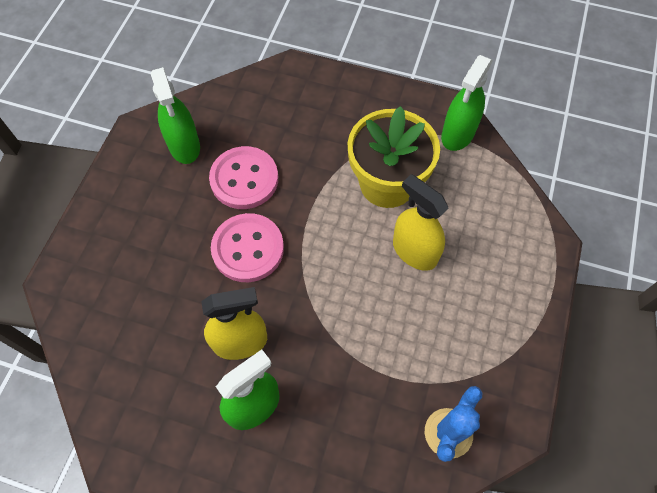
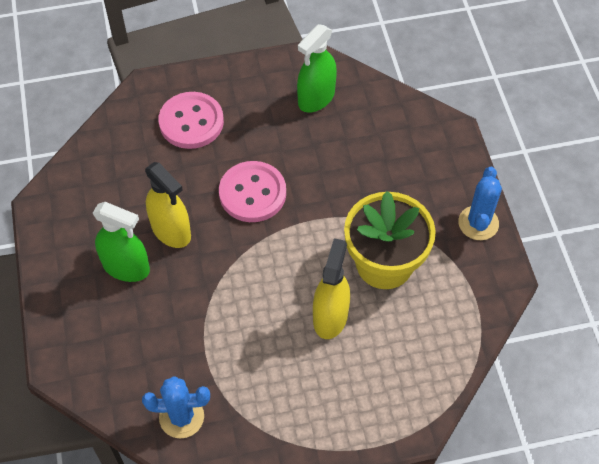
camera: 60 degrees right, 5 degrees down
pink button [209,146,278,209] -> pink button moved to [159,92,224,149]
green spray bottle [441,55,493,151] -> none
none -> blue cactus [458,167,502,240]

